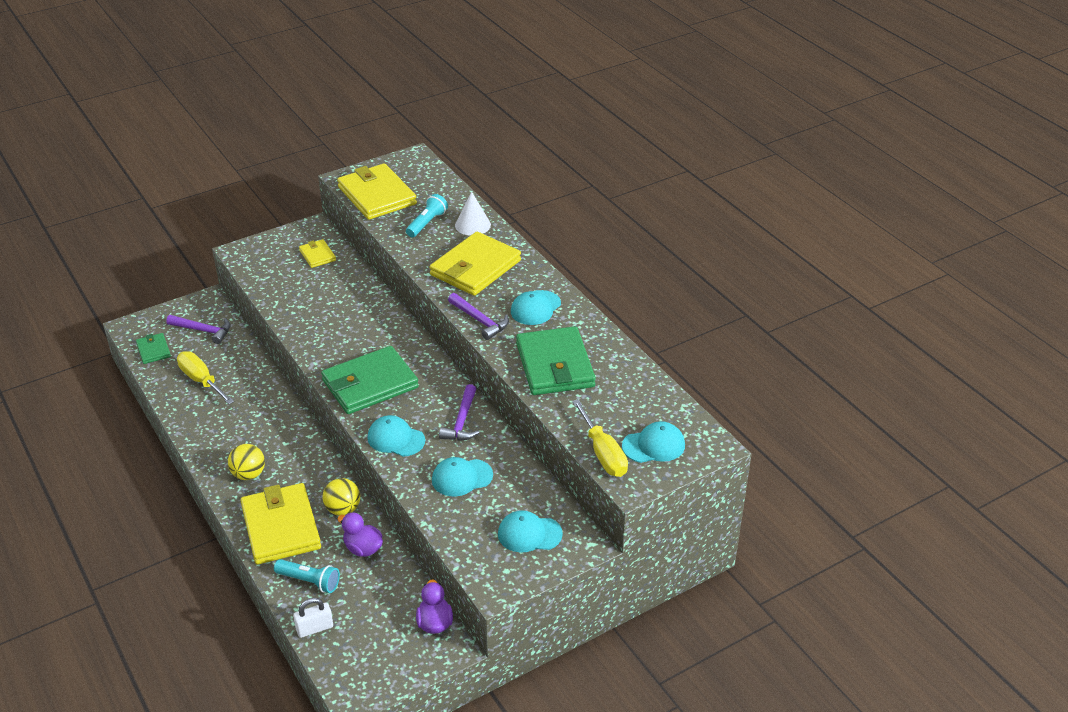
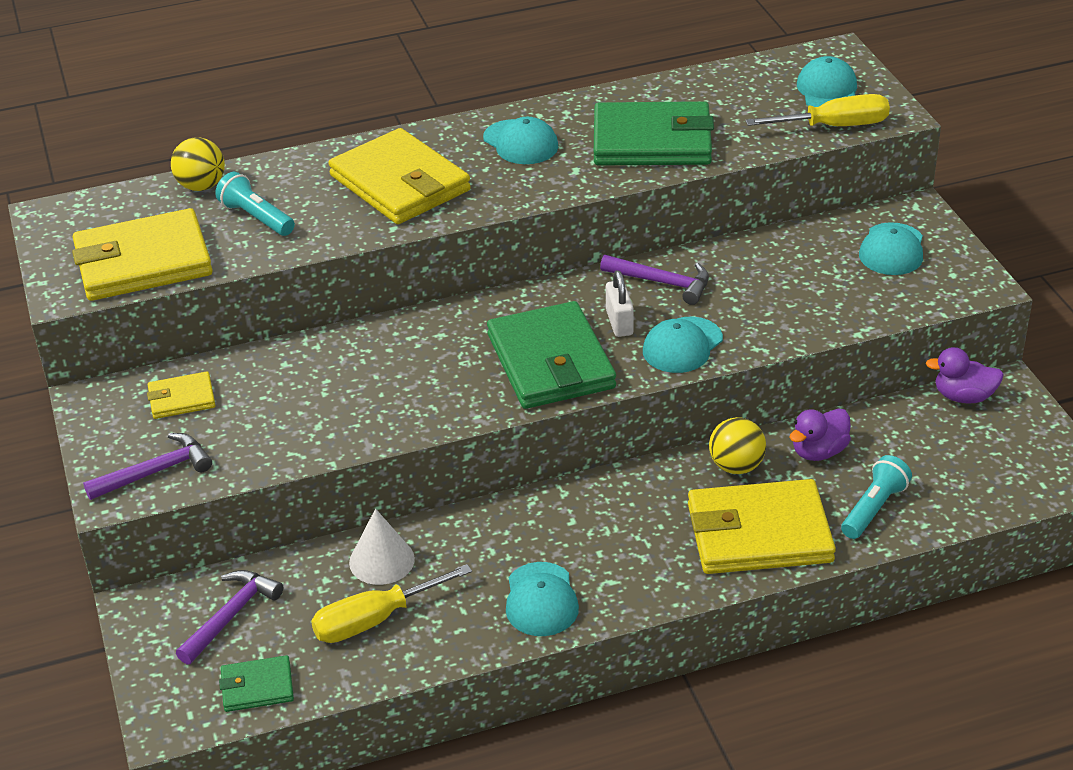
camera: 75 degrees left, 0 degrees up
yellow ball [228,444,265,480] -> yellow ball moved to [171,137,225,191]
white padlock [293,598,333,638] -> white padlock moved to [606,270,634,337]
turquoise cap [432,457,493,497] -> turquoise cap moved to [506,562,579,636]
purple hammer [448,293,509,340] -> purple hammer moved to [83,433,212,500]
white cone [455,192,491,236] -> white cone moved to [349,509,415,585]

